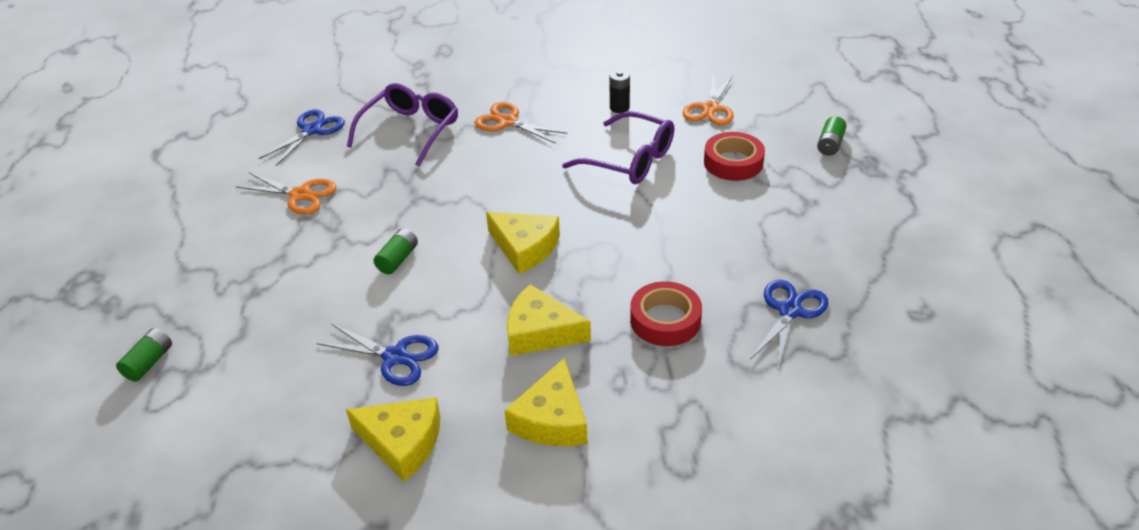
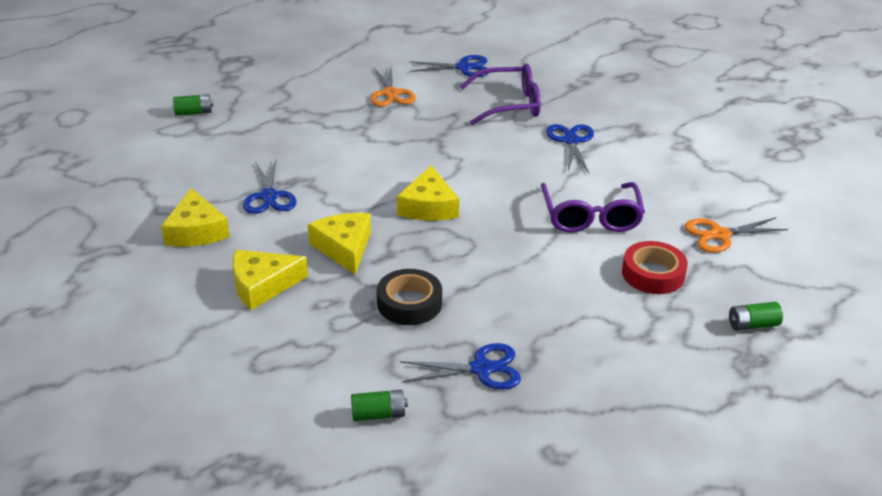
camera: 55 degrees right, 5 degrees down
green battery [373,228,418,274] -> green battery moved to [351,390,408,421]
orange scissors [474,102,567,144] -> blue scissors [546,124,594,173]
black battery [610,70,630,113] -> none
red tape [630,281,702,346] -> black tape [377,269,442,325]

